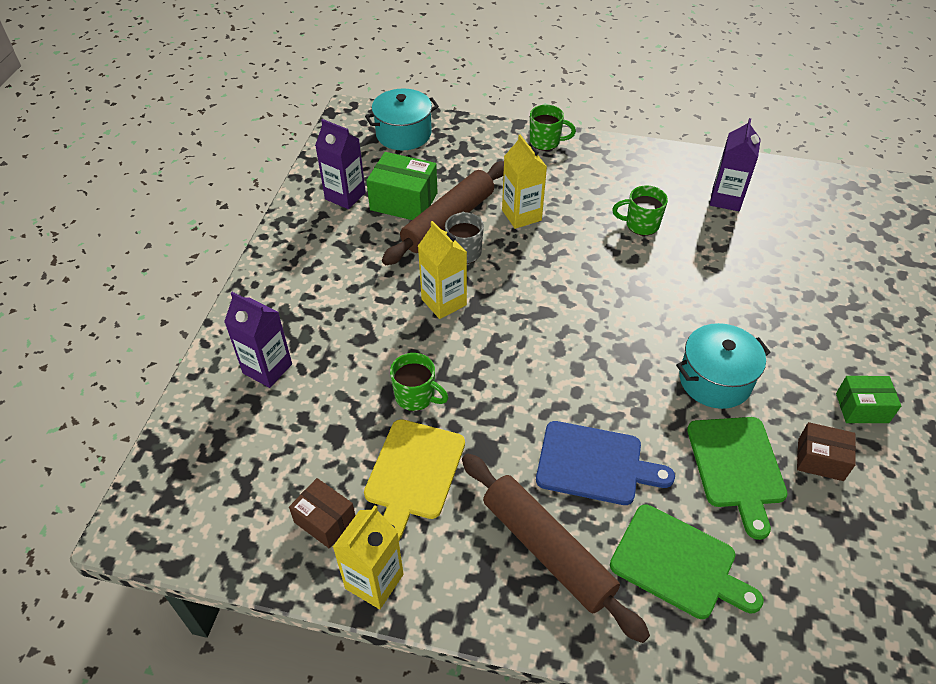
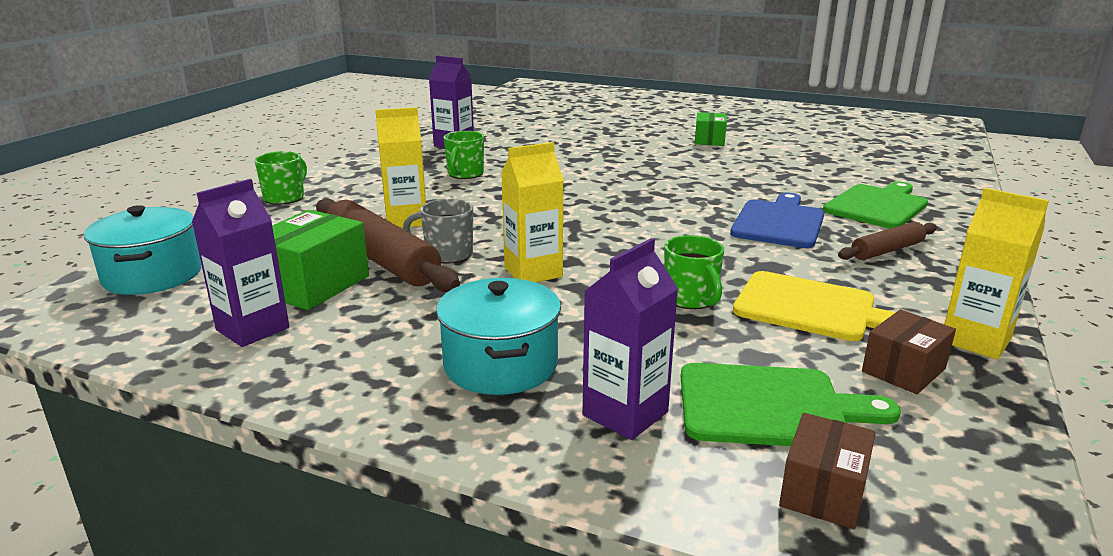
camera: 80 degrees left, 25 degrees down
green mug [390,353,448,411] -> green mug turned 120 degrees clockwise [664,235,724,309]
brown rolling pin [462,453,650,643] -> brown rolling pin [838,222,937,260], size x0.55
turquoise pot [676,323,771,409] -> turquoise pot moved to [436,278,561,395]
green cutting board [687,417,788,540] -> green cutting board moved to [681,363,901,446]
brown box [797,422,856,481] -> brown box moved to [779,413,876,529]

